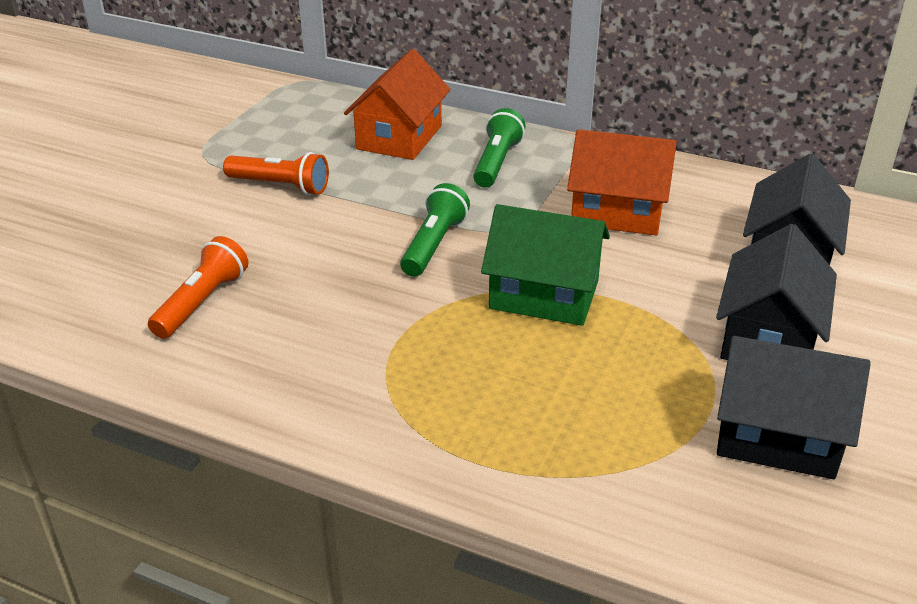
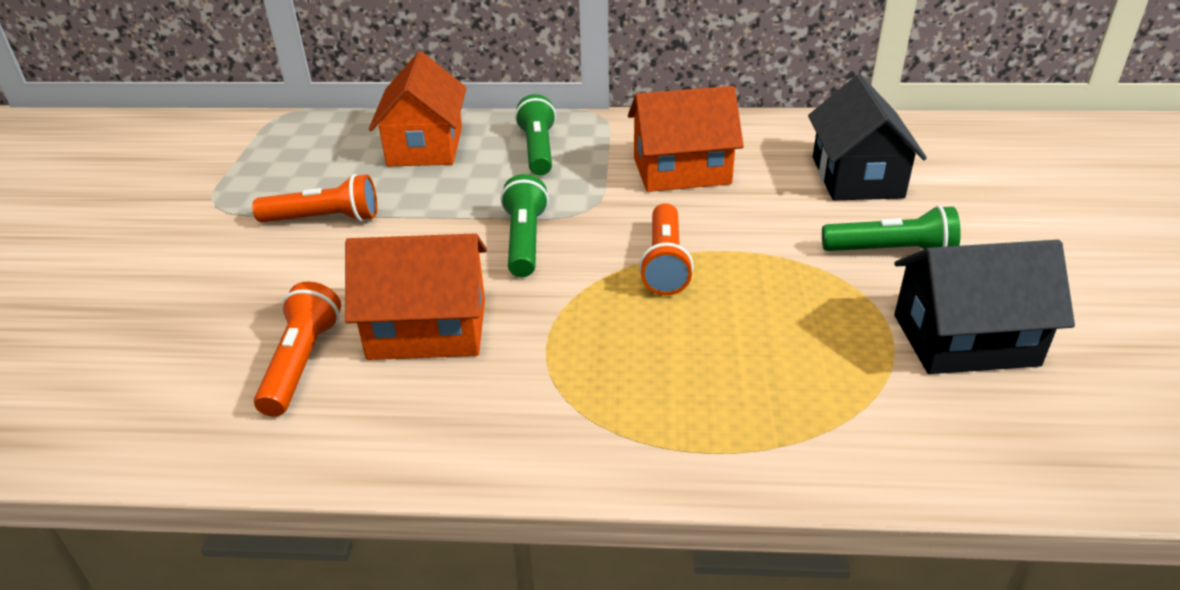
camera: 20 degrees left, 0 degrees up
green house [481,204,610,326] -> orange flashlight [639,203,694,295]
black house [716,224,837,360] -> green flashlight [822,205,961,251]
none -> orange house [345,233,487,360]

